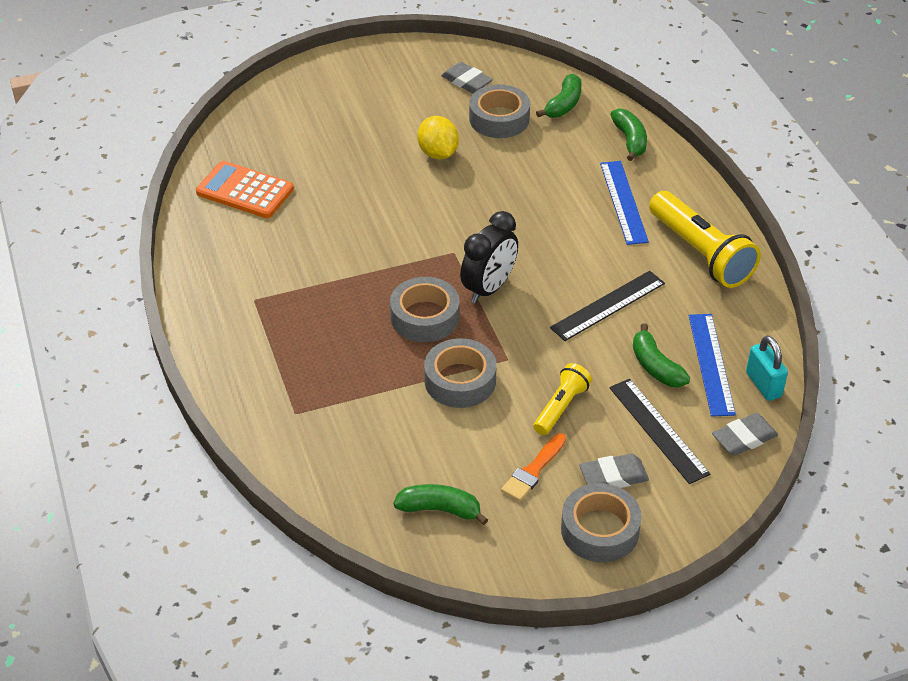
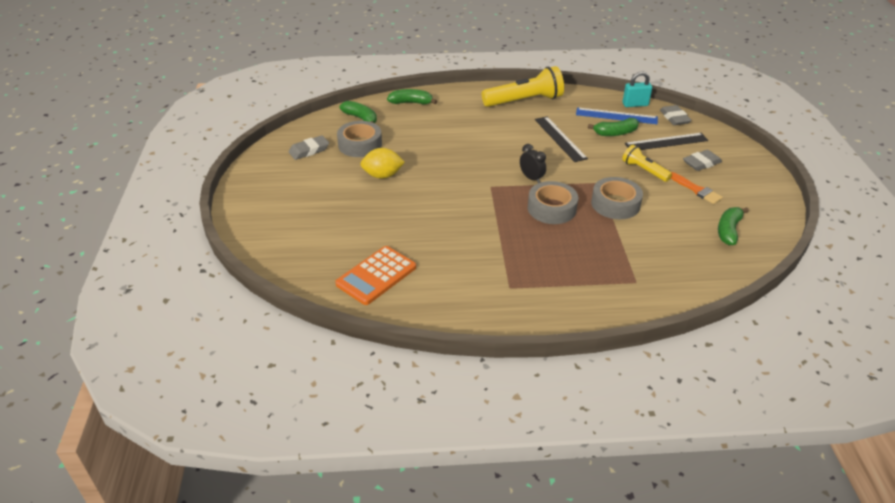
camera: 75 degrees left, 5 degrees down
black clock [460,211,518,303] -> black clock [520,144,546,183], size x0.62
grey tape [561,483,642,562] -> none
grey eraser [579,454,649,488] -> grey eraser turned 60 degrees clockwise [683,150,722,171]
blue ruler [600,161,649,245] -> none

